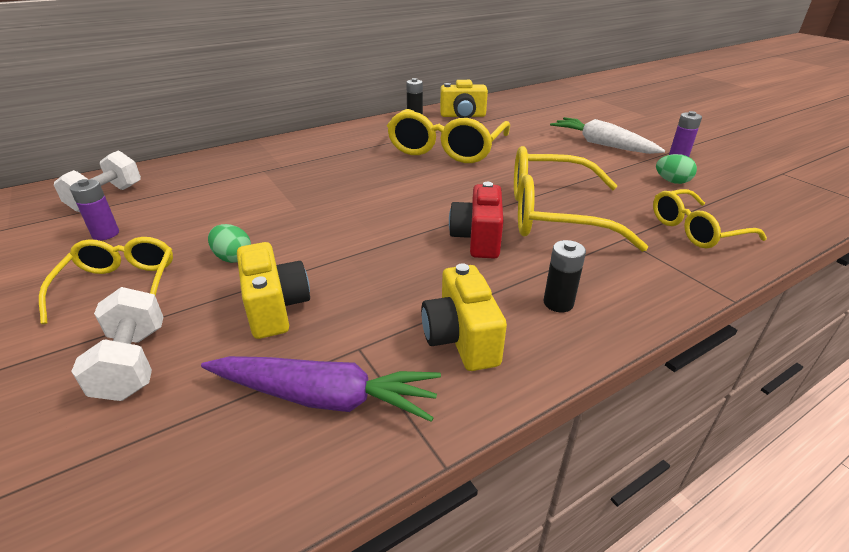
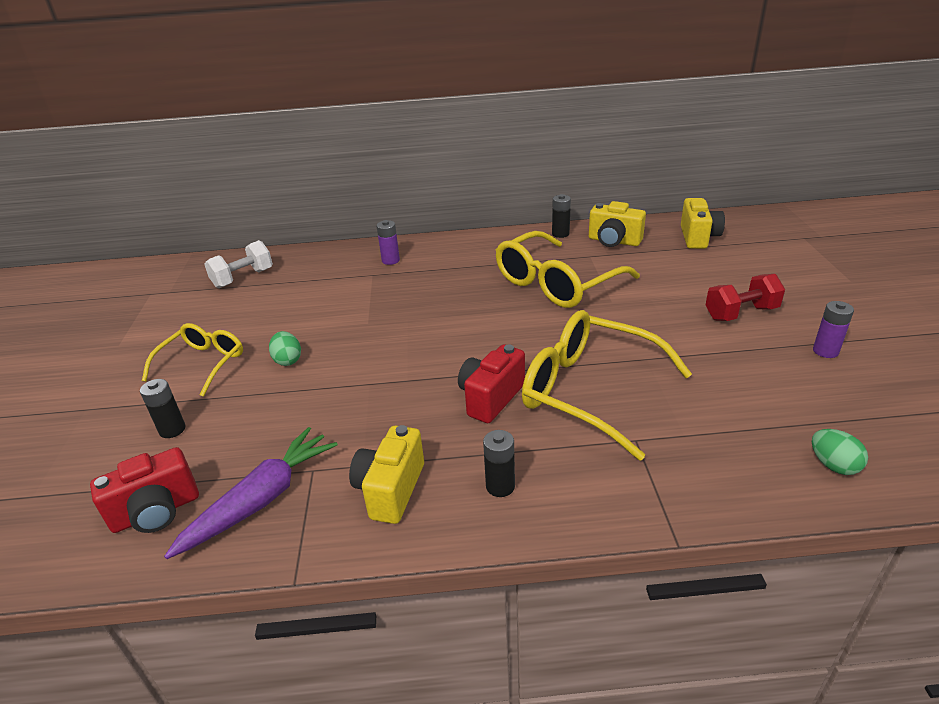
camera: 30 degrees right, 0 degrees up
purple battery [70,179,119,240] -> purple battery moved to [377,220,400,265]
white dumbbell [71,287,163,401] -> black battery [140,379,186,438]
purple carrot [201,356,441,422] -> purple carrot turned 90 degrees counterclockwise [164,427,338,559]
yellow camera [237,242,310,339] -> yellow camera moved to [681,198,725,249]
white carrot [550,117,665,154] -> red dumbbell [706,274,785,321]
yellow glasses [653,189,767,249] -> none
green egg [656,154,697,184] -> green egg moved to [812,429,868,475]
none -> red camera [90,447,199,533]

